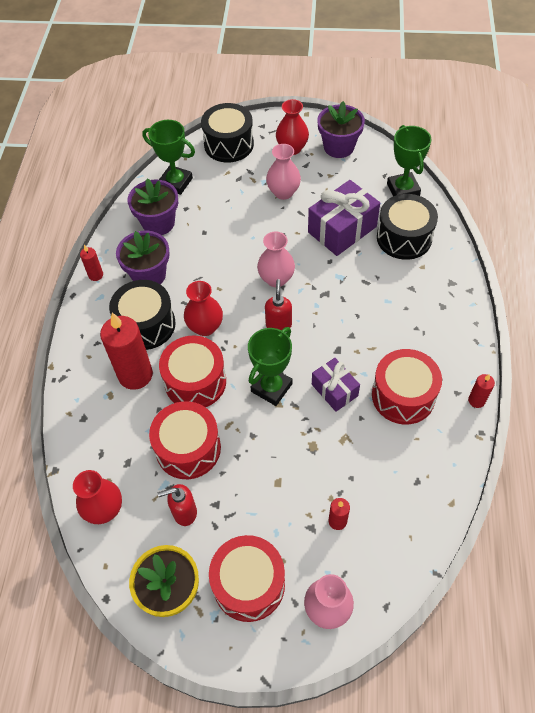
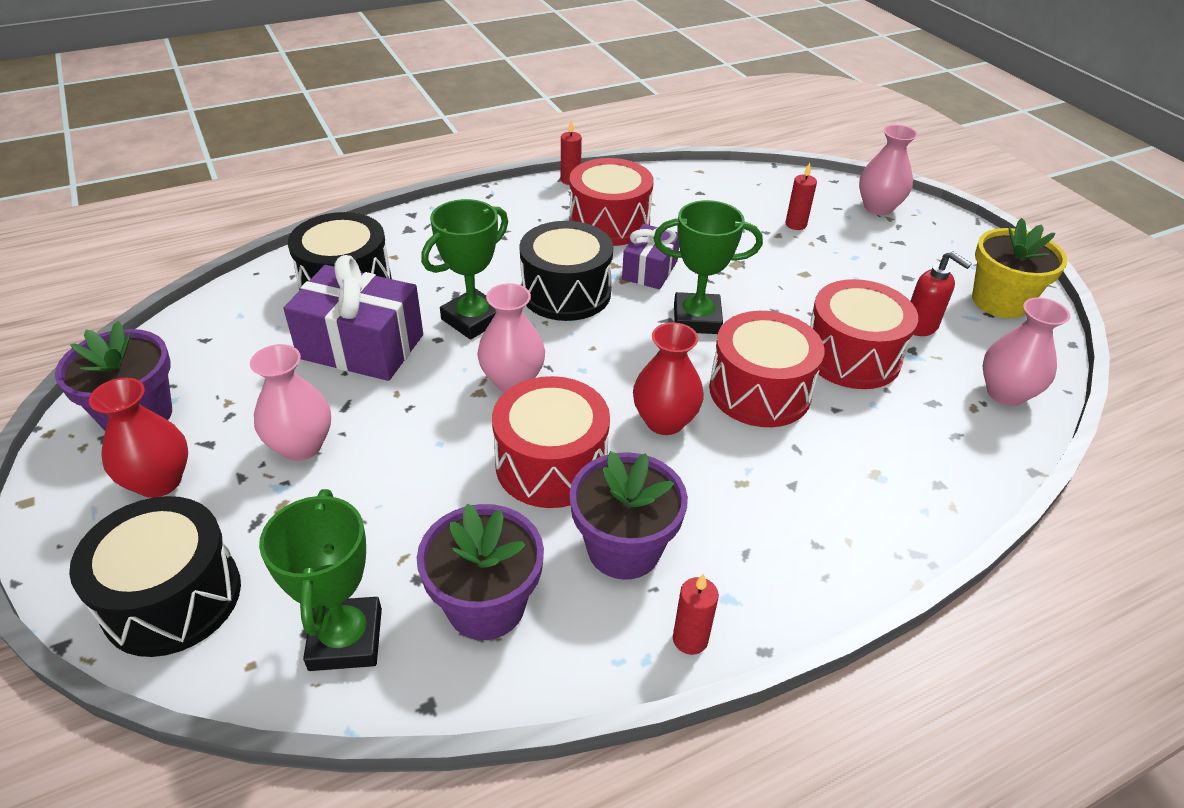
camera: 125 degrees left, 15 degrees down
red vase [73,470,122,524] -> pink vase [983,298,1070,406]
red candle [100,312,153,390] -> none
black drum [109,280,176,350] -> black drum moved to [519,221,613,321]
red drum [209,535,285,622] -> red drum moved to [492,376,610,508]
red soap dispenser [265,279,292,330] -> none
green trophy [387,125,431,196] -> green trophy moved to [421,199,508,340]

